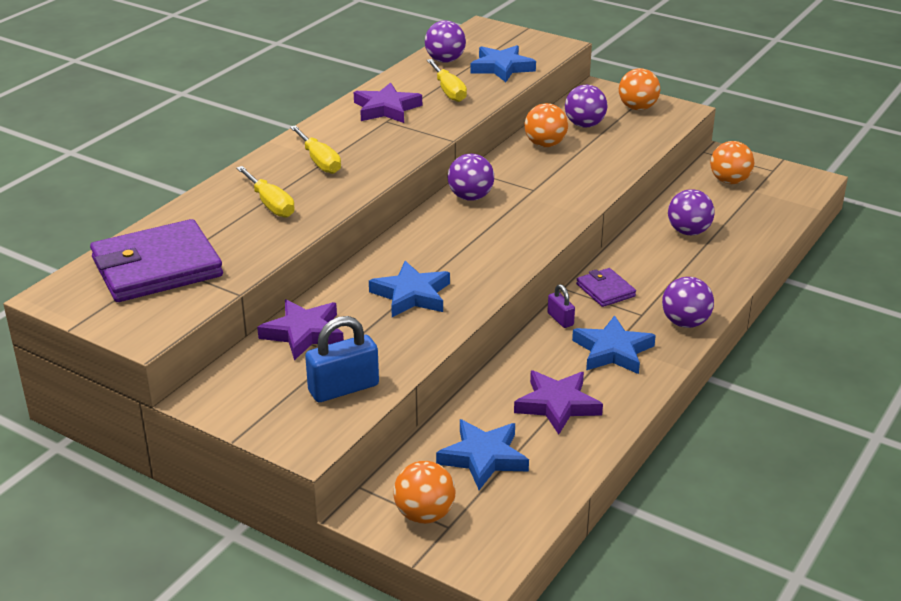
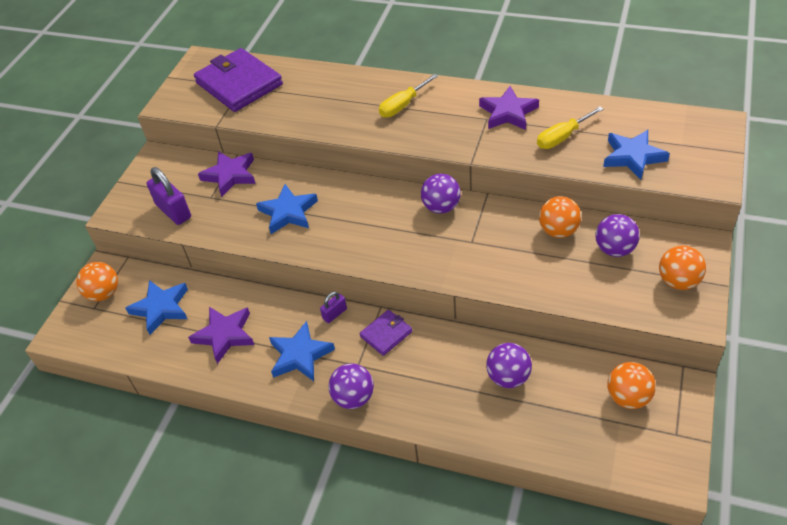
camera: 80 degrees right, 15 degrees up
yellow screwdriver [236,166,295,218] -> none
blue padlock [305,316,379,402] -> purple padlock [147,167,191,225]
purple ball [425,20,466,63] -> none

